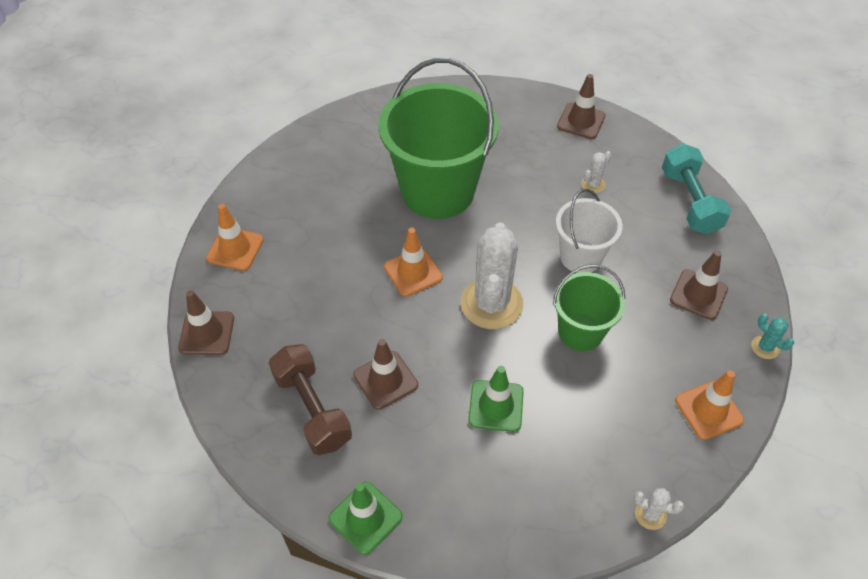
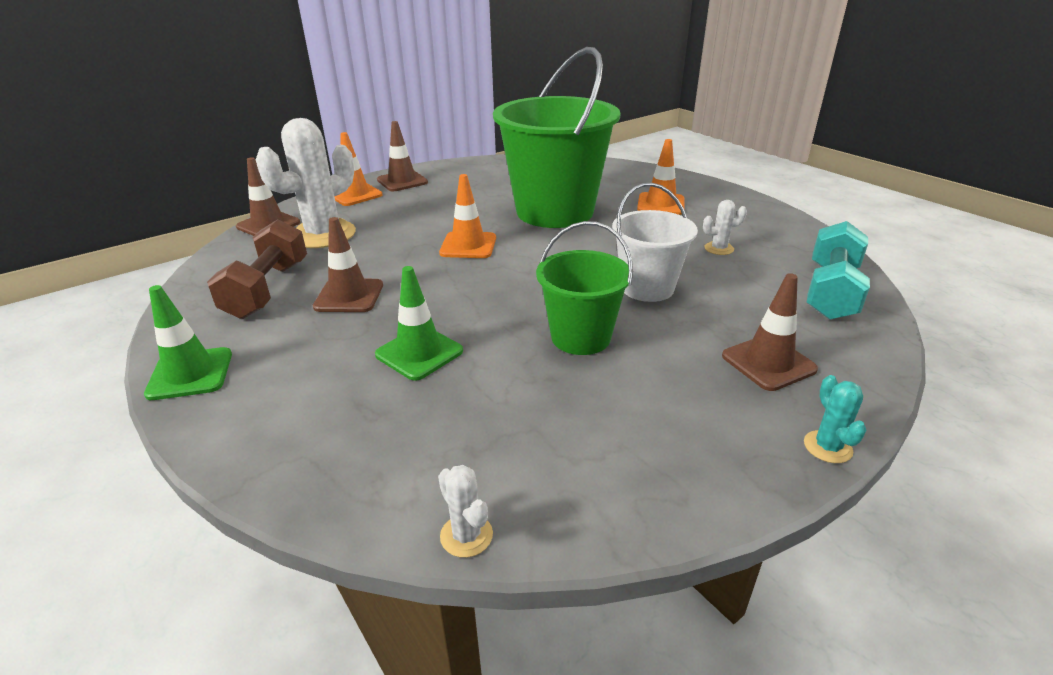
camera: 35 degrees right, 20 degrees down
white cactus [461,222,523,329] -> white cactus moved to [256,118,356,248]
brown traffic cone [557,74,606,139] -> brown traffic cone moved to [377,121,428,191]
orange traffic cone [675,370,744,440] -> orange traffic cone moved to [637,139,685,215]

